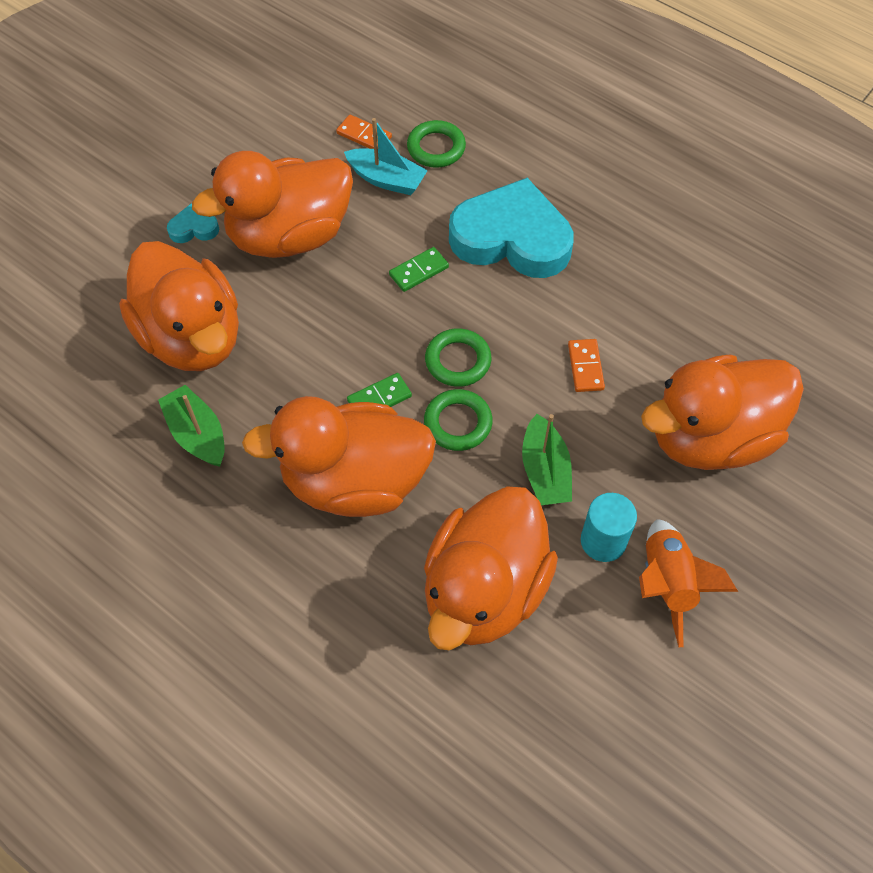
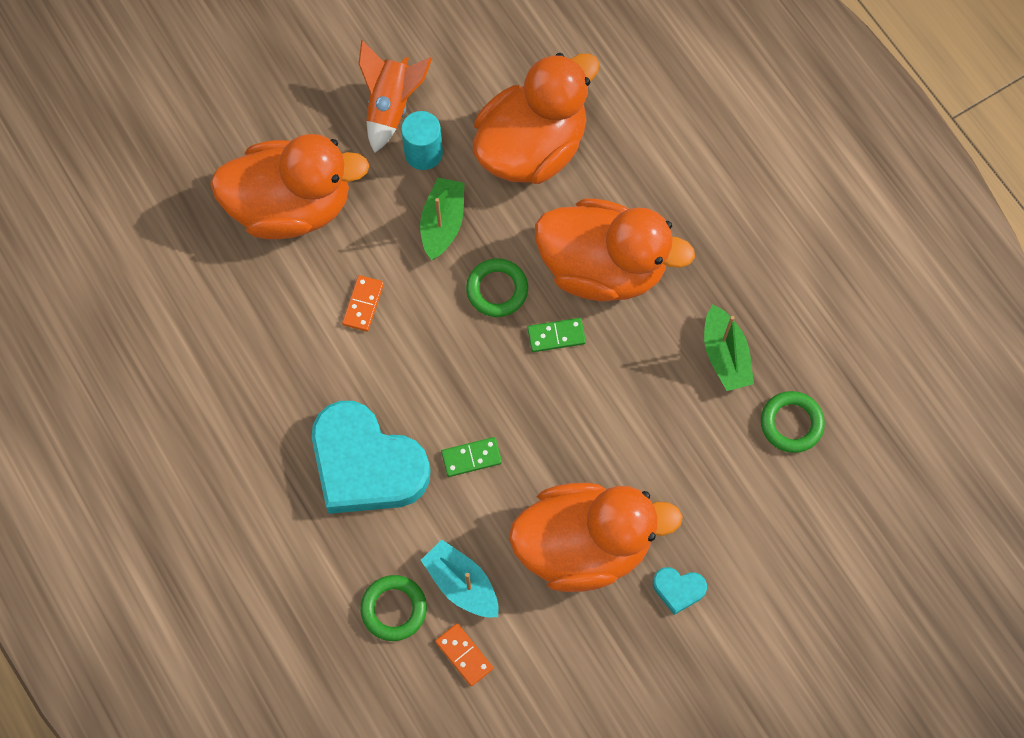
camera: 160 degrees left, 10 degrees up
orange duck [119,241,239,371] -> none
green ring [425,328,491,387] -> green ring moved to [761,391,825,453]

